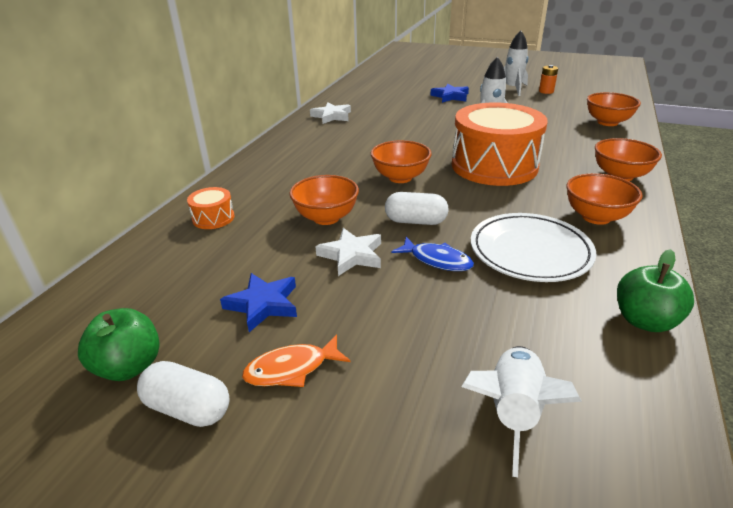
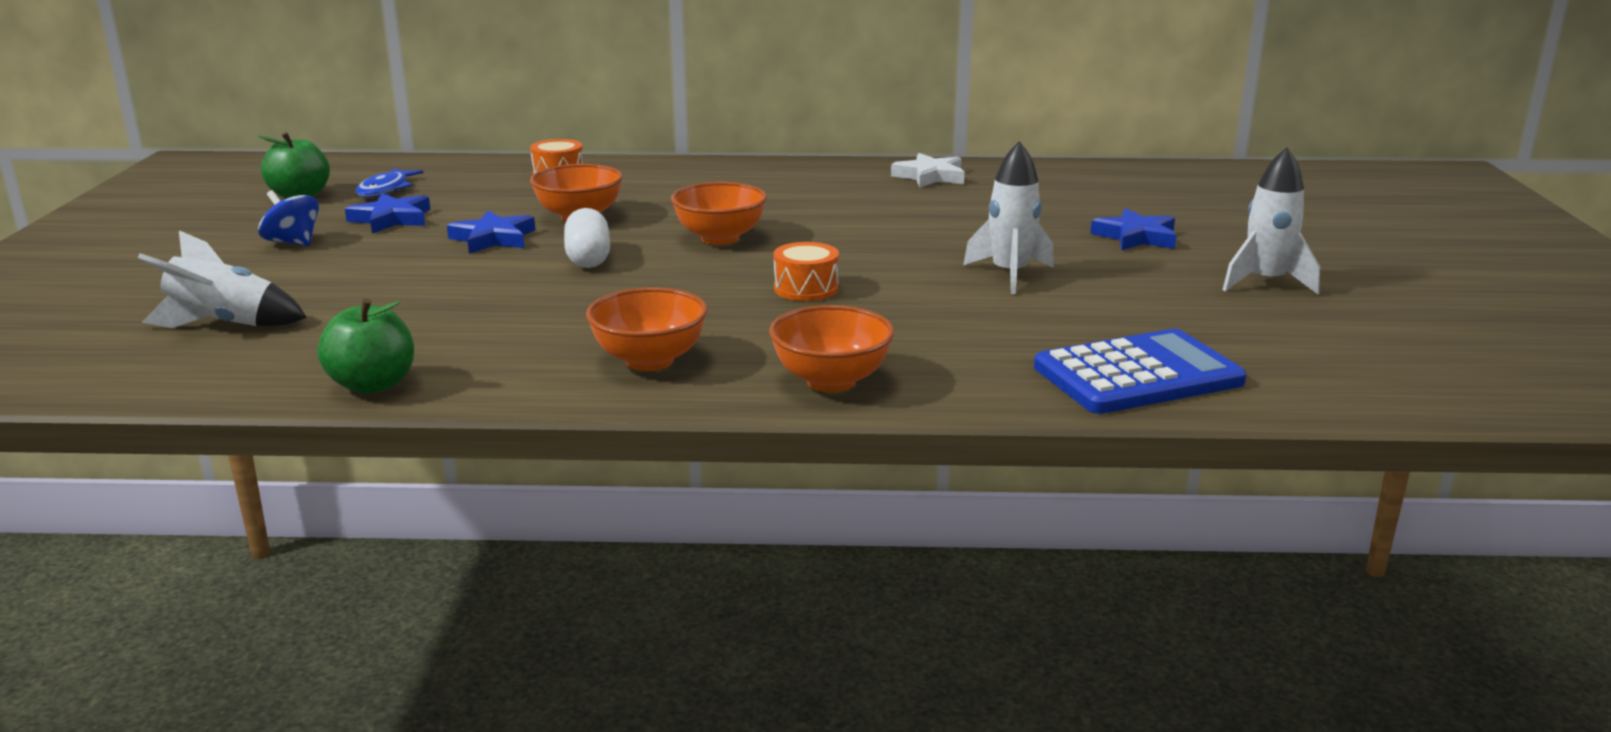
camera: 70 degrees right, 10 degrees down
white capsule [137,361,230,427] -> none
orange fish [242,334,350,387] -> blue spinning top [258,190,319,246]
white star [315,228,381,276] -> blue star [447,210,535,254]
blue fish [392,237,474,271] -> blue fish moved to [356,168,423,197]
orange drum [452,103,548,186] -> orange drum [774,242,839,301], size x0.42
white plate [471,213,596,282] -> none
orange battery [539,65,558,94] -> none
orange bowl [587,92,641,126] -> blue calculator [1034,329,1246,414]

